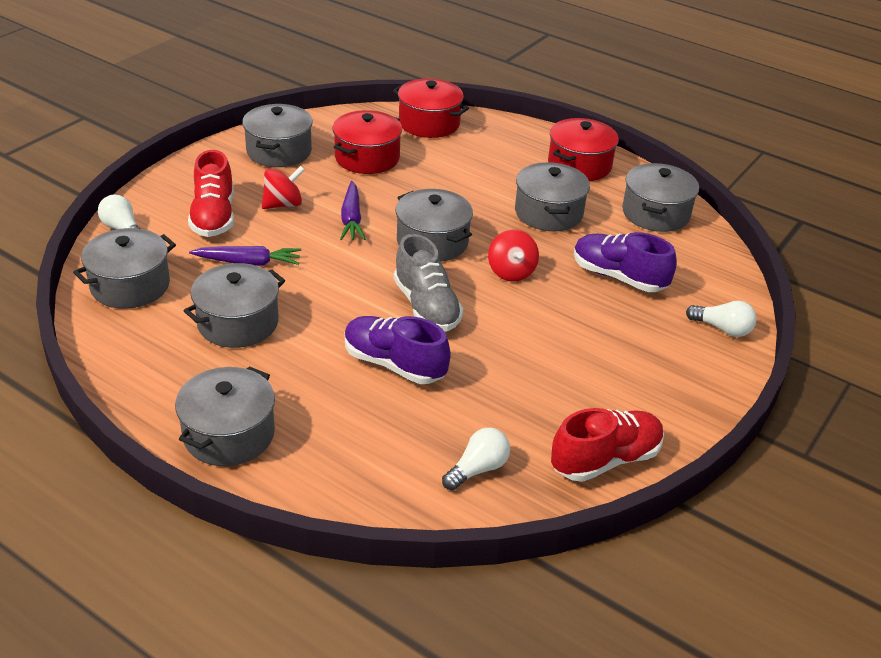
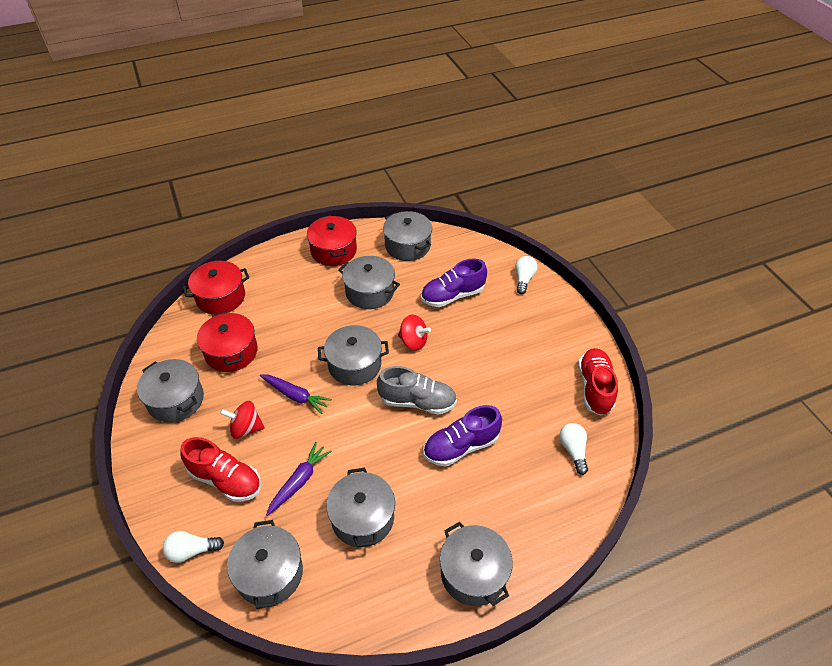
camera: 55 degrees left, 10 degrees up
red spinning top [262,166,305,209] -> red spinning top turned 90 degrees counterclockwise [220,401,265,439]
white light bulb [686,301,757,337] -> white light bulb turned 45 degrees counterclockwise [515,256,538,294]

